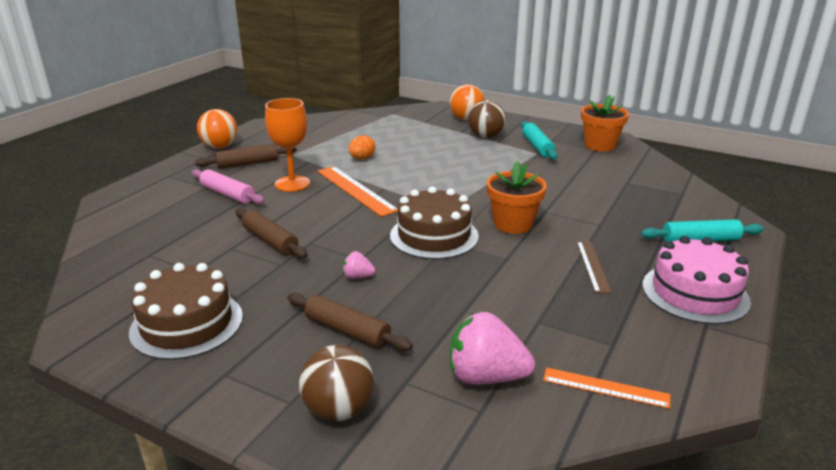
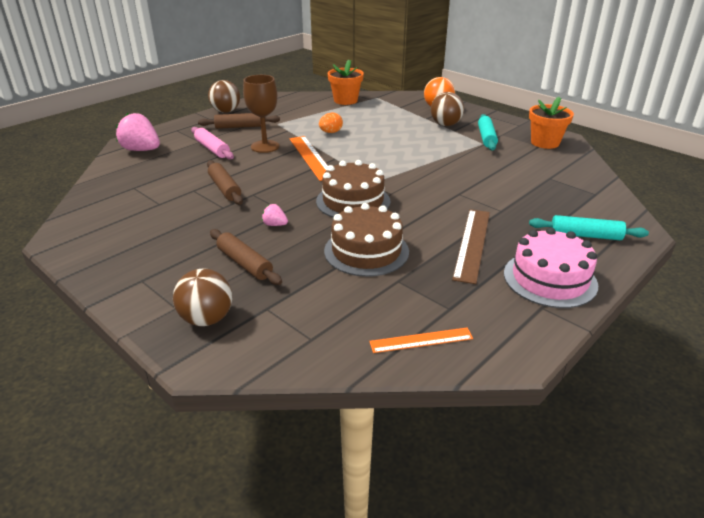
camera: 15 degrees right, 5 degrees up
brown cake [129,263,243,360] -> brown cake moved to [324,203,409,277]
orange ball [197,109,237,148] -> brown ball [208,80,240,113]
orange goblet [265,98,310,192] -> brown goblet [243,75,279,153]
pink strawberry [450,312,535,384] -> pink strawberry moved to [116,113,160,151]
orange flower pot [487,161,547,234] -> orange flower pot moved to [327,60,364,105]
orange ruler [543,368,670,409] -> orange ruler turned 45 degrees counterclockwise [369,328,473,353]
brown ruler [577,241,612,293] -> brown ruler [452,209,490,284], size x1.61

